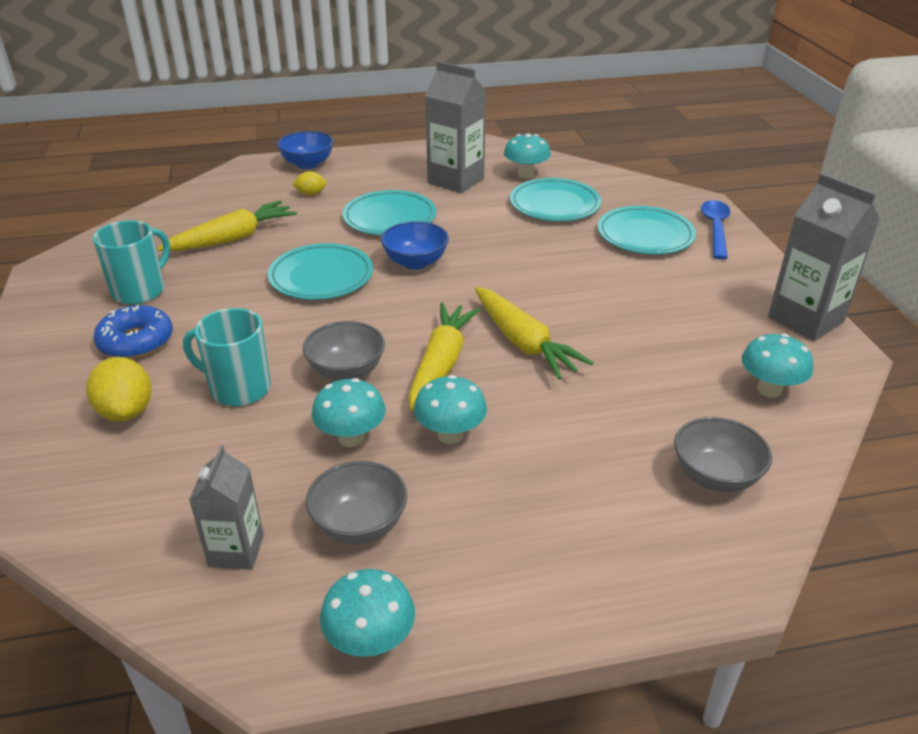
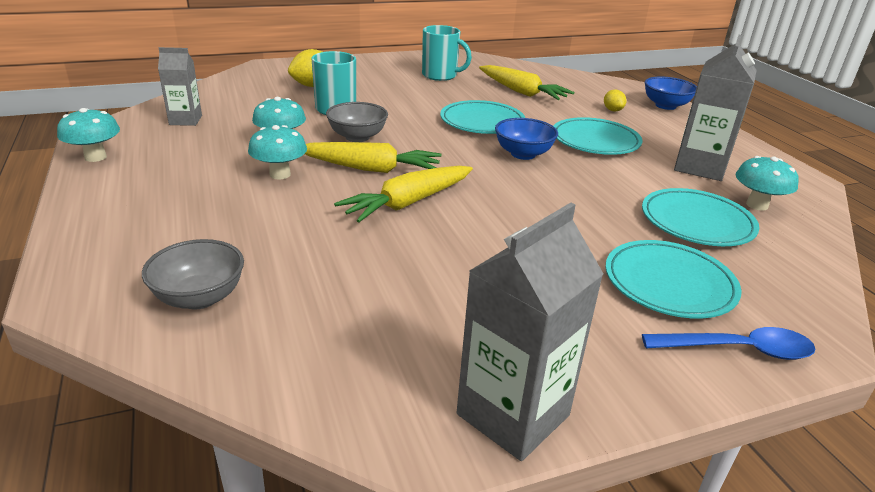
camera: 80 degrees right, 5 degrees down
blue donut [93,305,173,359] -> none
grey bowl [306,461,407,544] -> none
turquoise mushroom [742,334,813,398] -> none

